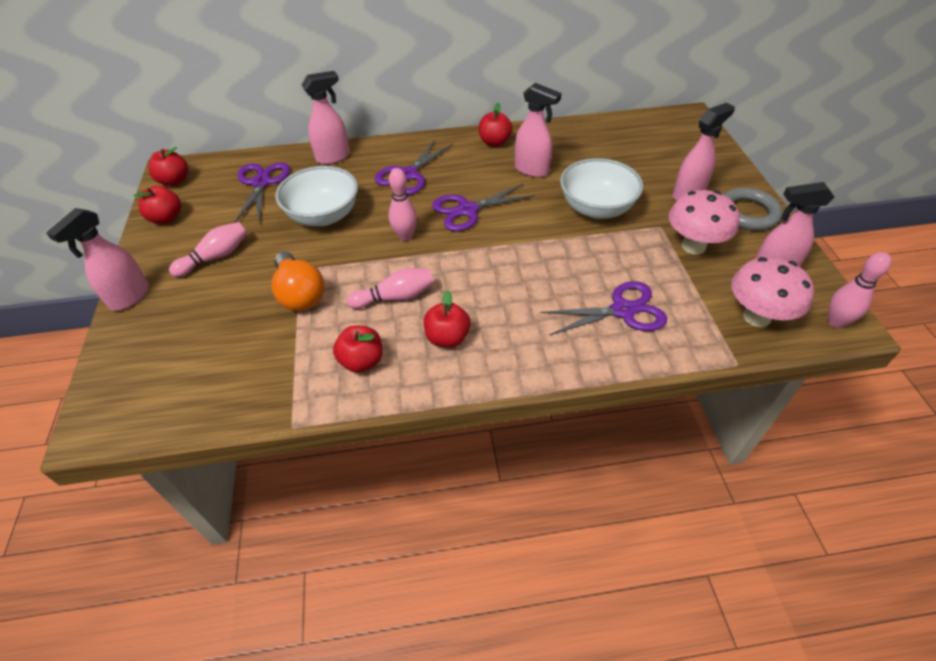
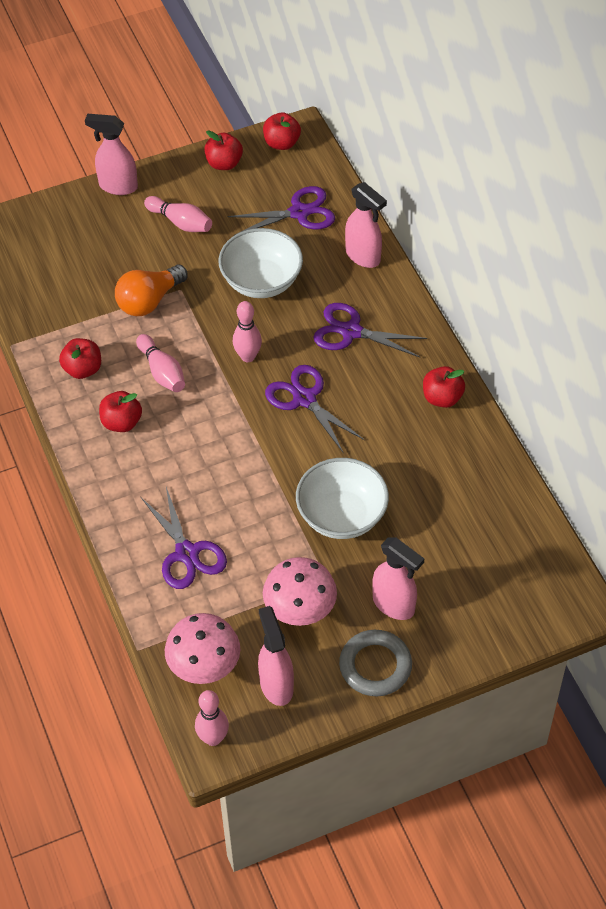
camera: 75 degrees right, 5 degrees up
pink spray bottle [515,83,562,177] -> none

